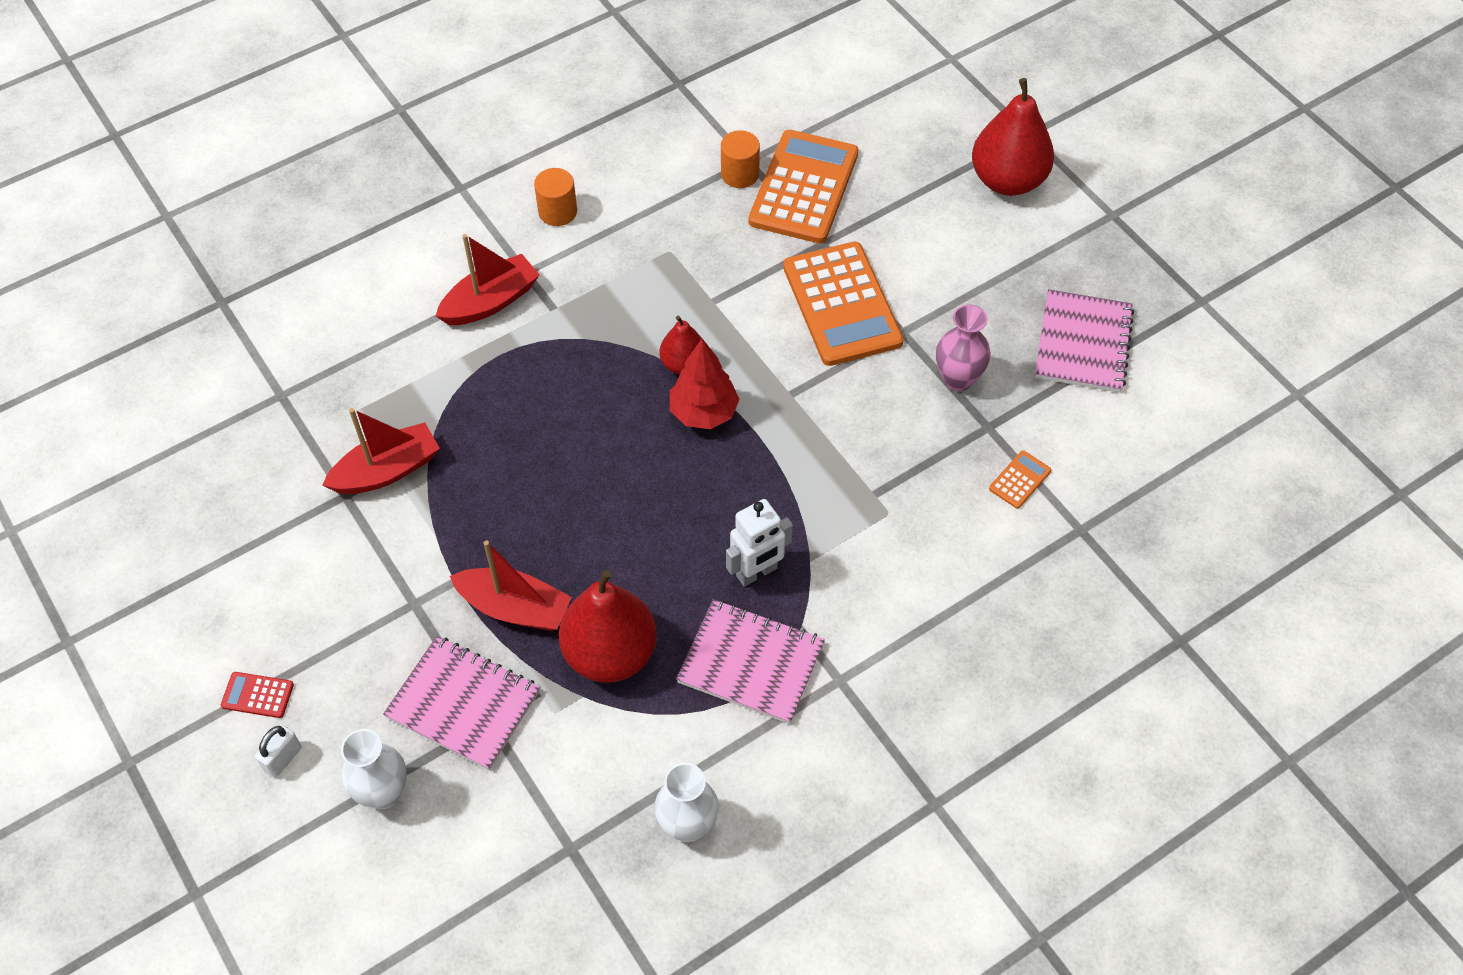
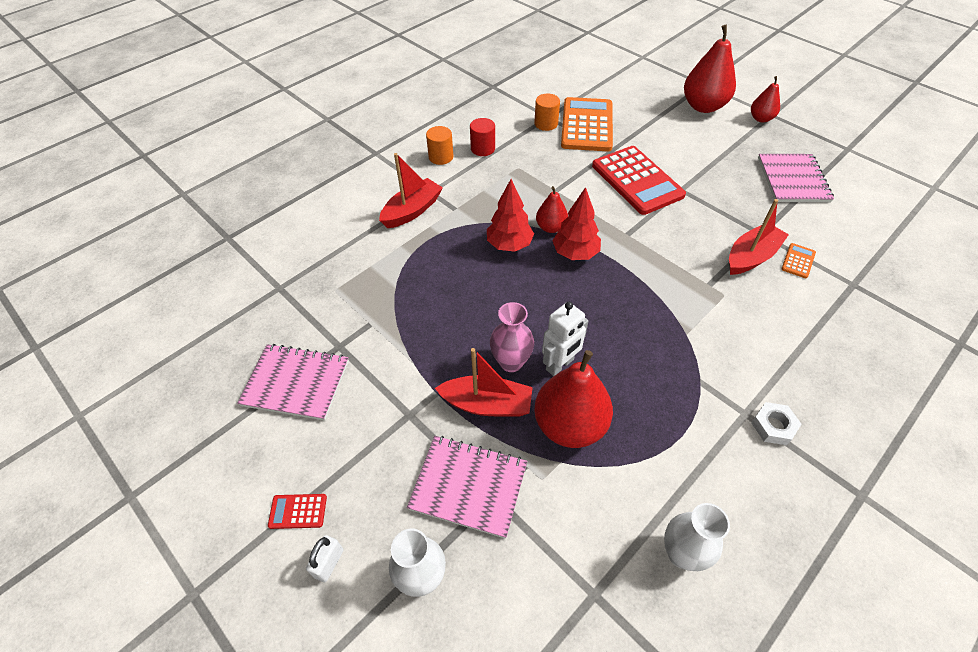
camera: 10 degrees left, 5 degrees down
red boat [322,408,440,494] -> red boat moved to [729,199,789,275]
pink notebook [676,599,825,724] -> pink notebook moved to [237,344,349,421]
white robot [726,499,793,587] -> white robot moved to [542,302,588,376]
orange calculator [783,242,904,366] -> red calculator [592,146,686,215]
pink vase [936,304,991,391] -> pink vase moved to [490,302,534,372]
none -> red cylinder [470,118,495,156]
none -> red tree [487,179,534,252]
none -> red pear [751,76,780,123]
none -> white nut [751,402,801,445]

